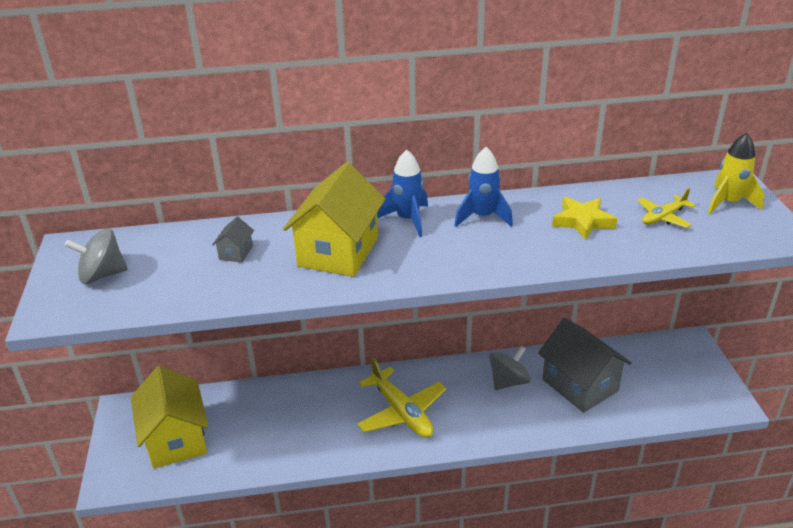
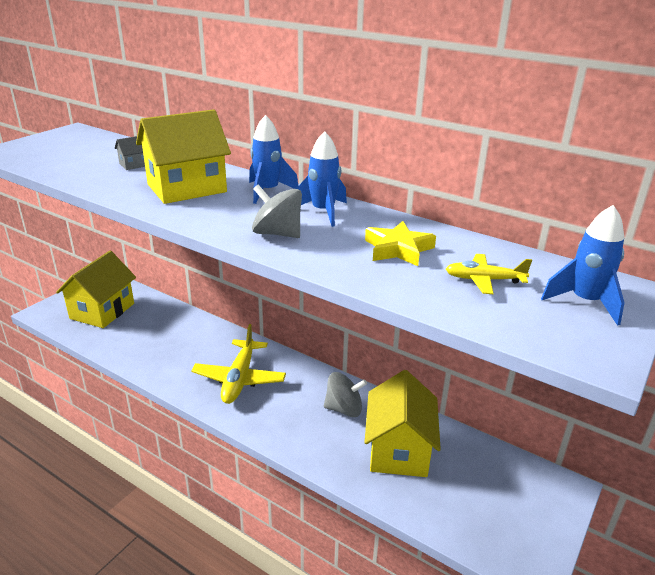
camera: 40 degrees right, 5 degrees down
grey spinning top [65,228,128,284] -> grey spinning top moved to [252,184,302,238]
grey house [538,318,631,413] -> yellow house [364,370,441,477]
yellow rocket [707,133,764,215] -> blue rocket [541,205,625,326]

